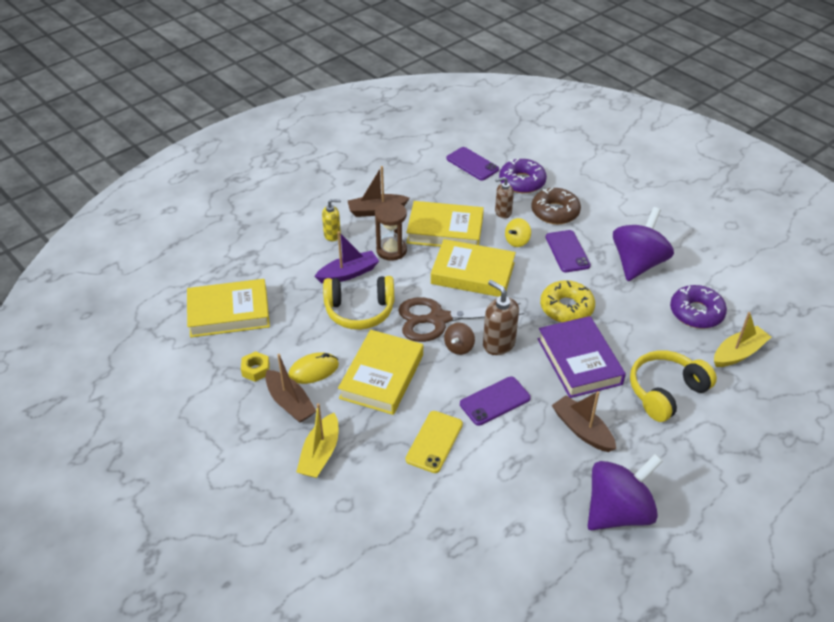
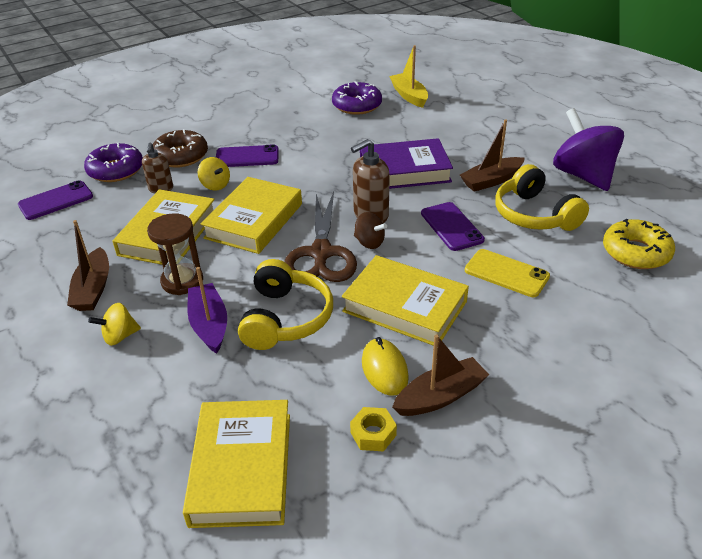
camera: 80 degrees left, 5 degrees down
yellow boat [296,403,338,478] -> none
yellow soap dispenser [322,199,341,241] -> yellow spinning top [88,303,141,346]
yellow donut [540,280,595,322] -> yellow donut moved to [603,219,675,269]
purple spinning top [613,207,674,281] -> none
yellow headphones [630,350,717,422] -> yellow headphones moved to [495,164,589,231]

